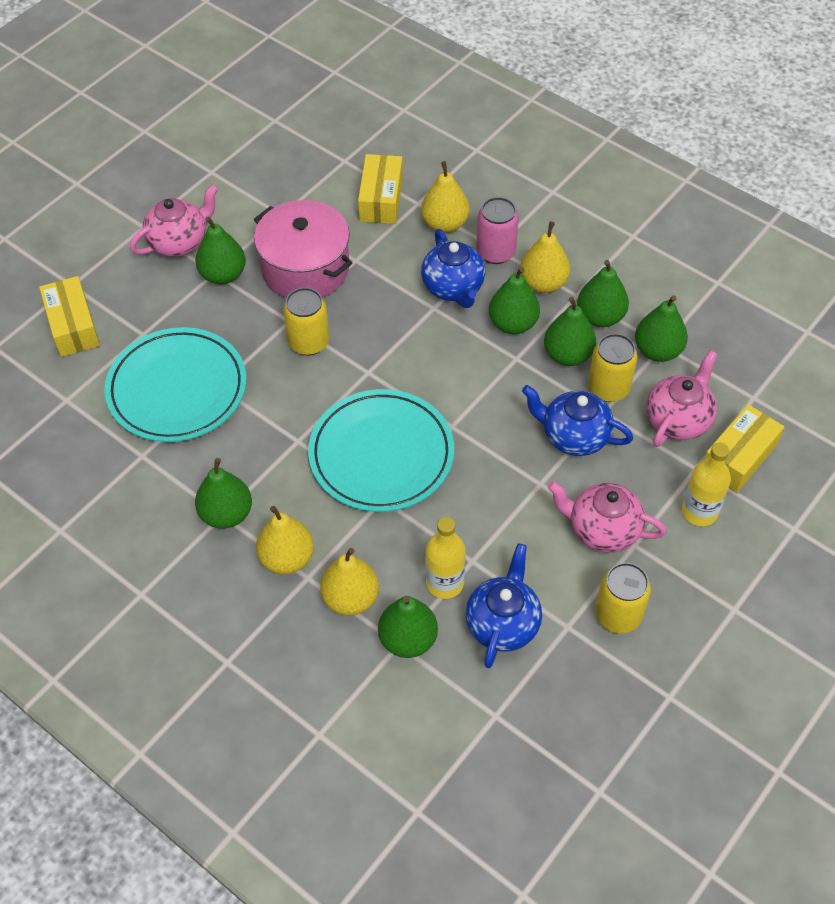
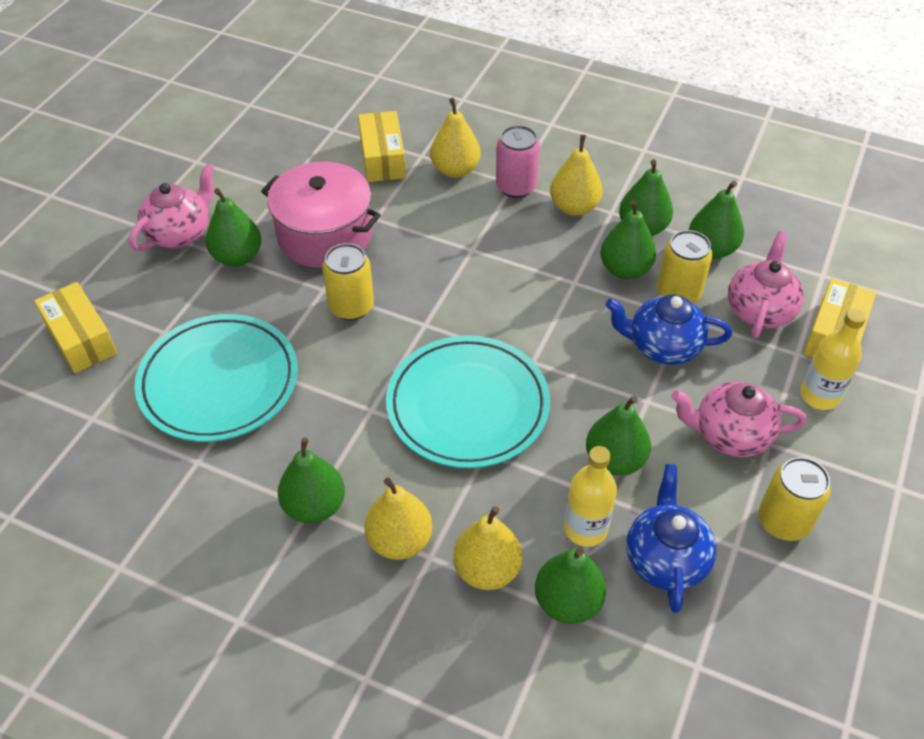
camera: 15 degrees left, 5 degrees down
blue teapot [421,229,485,308] -> none
green pear [489,267,540,334] -> green pear moved to [586,396,651,476]

